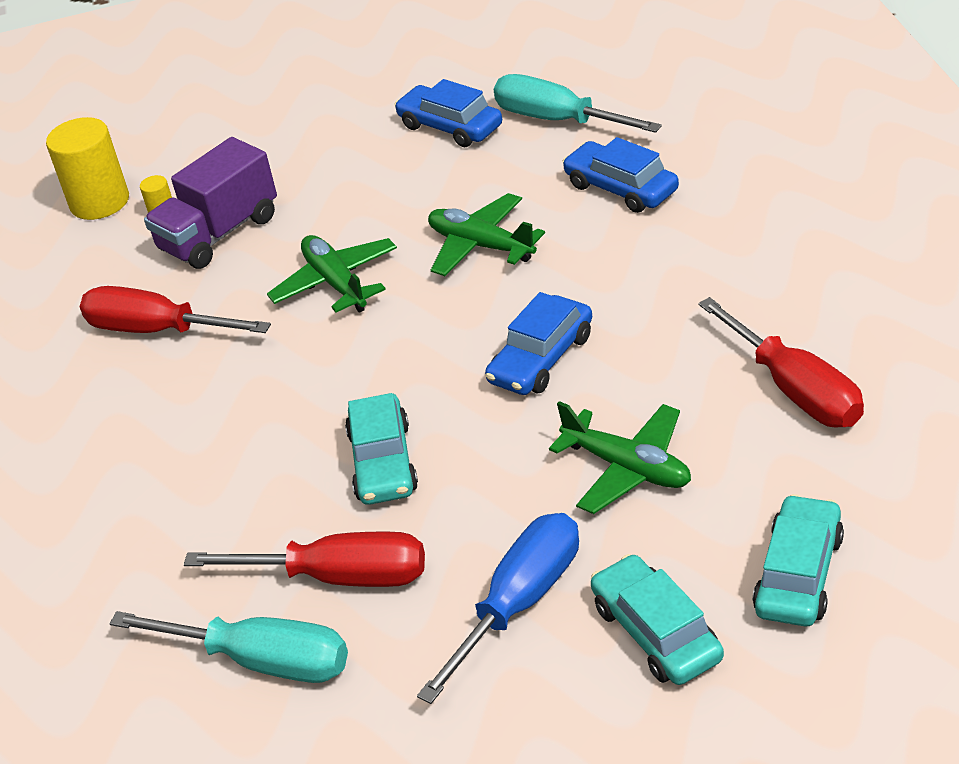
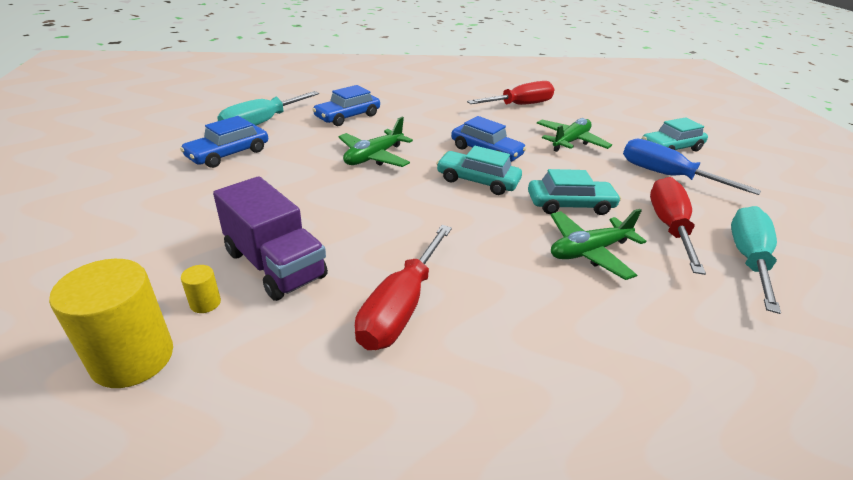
camera: 95 degrees left, 5 degrees down
green plane [267,235,397,313] -> green plane moved to [551,209,646,280]
turquoise car [753,494,844,626] -> turquoise car moved to [436,146,522,195]

